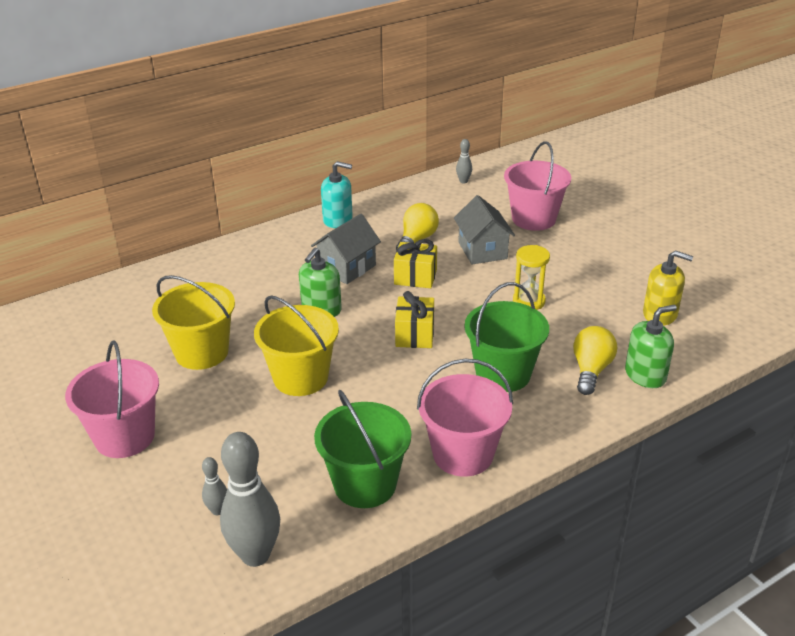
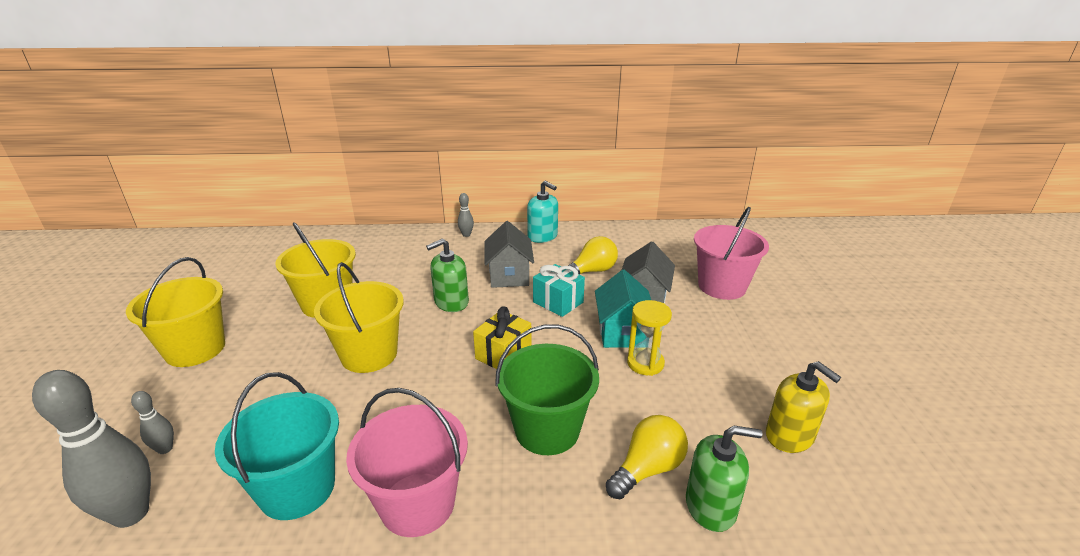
camera: 30 degrees right, 5 degrees down
pink bucket [65,340,159,458] -> yellow bucket [126,257,225,367]
grey house [311,214,381,284] -> grey house turned 75 degrees counterclockwise [484,221,534,288]
green bucket [314,390,411,508] -> turquoise bucket [215,372,339,520]
yellow gift [394,239,437,288] -> turquoise gift [533,264,585,317]
grey bowling pin [456,139,472,183] -> grey bowling pin moved to [458,193,474,237]
none -> turquoise house [595,270,651,348]

